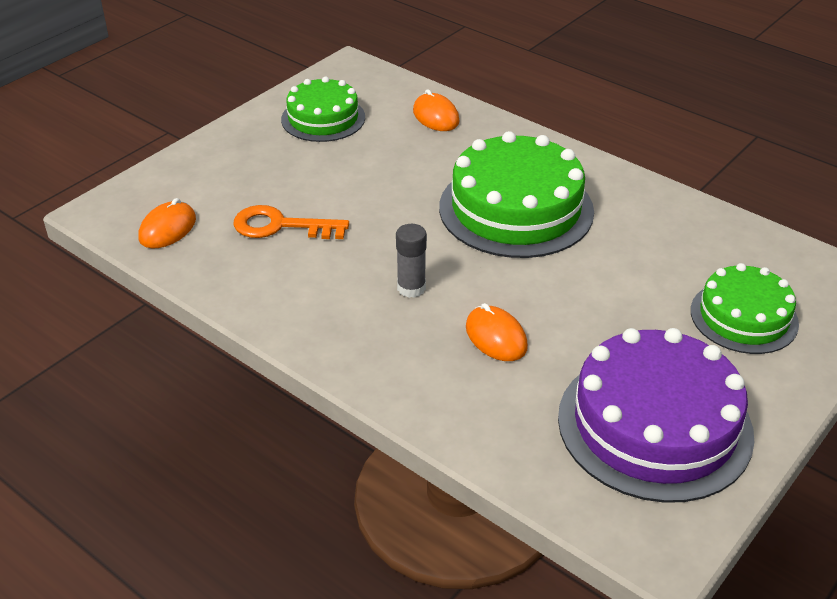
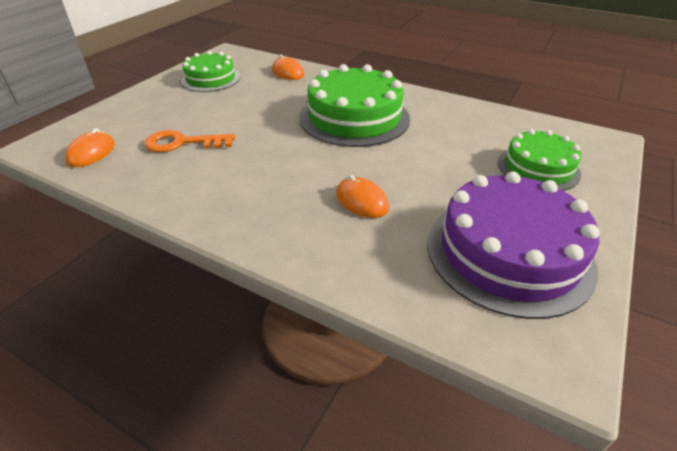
camera: 10 degrees left, 0 degrees up
grey glue stick [396,224,427,298] -> none

